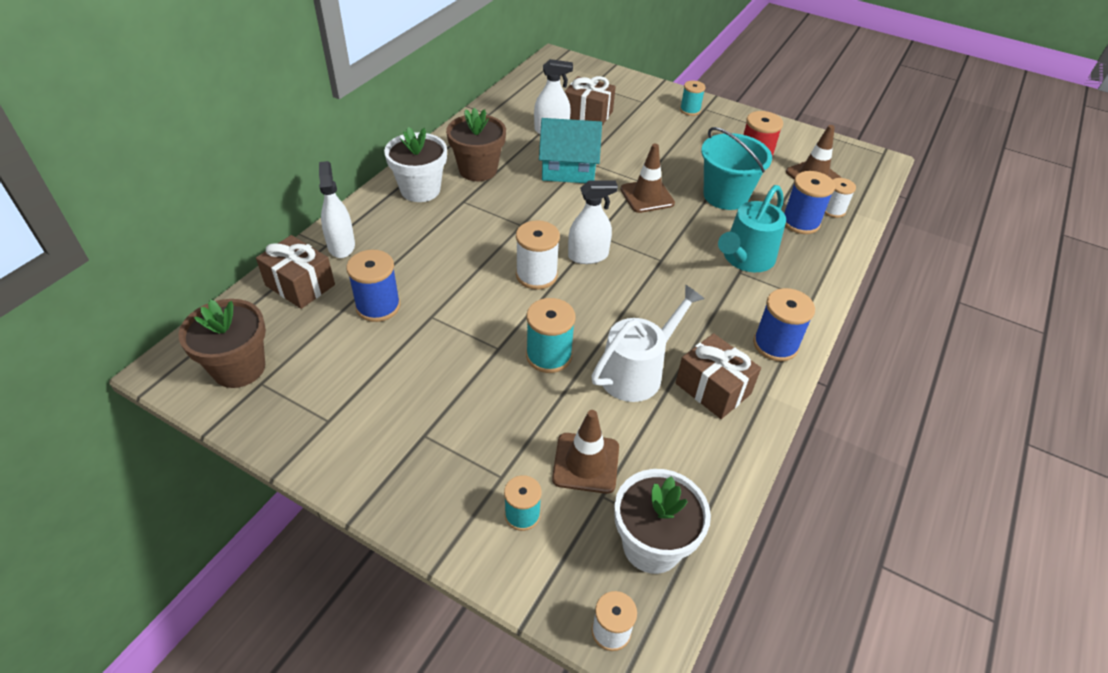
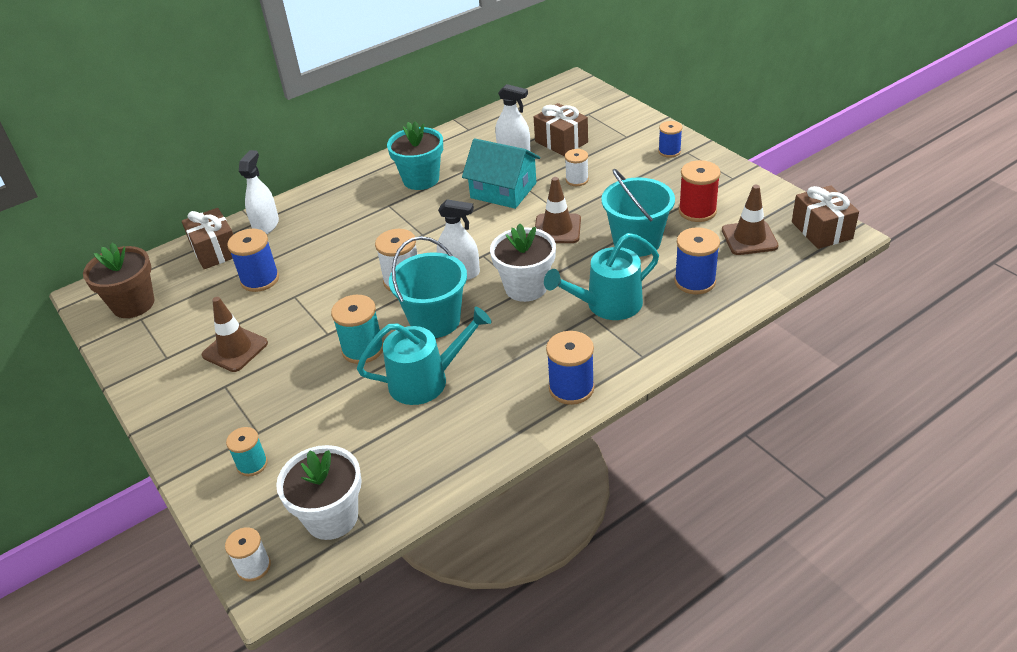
camera: 30 degrees right, 5 degrees down
white flower pot [384,127,447,202] -> white flower pot moved to [490,223,556,302]
brown flower pot [446,108,506,181] -> turquoise flower pot [387,121,443,190]
brown traffic cone [552,410,619,494] -> brown traffic cone moved to [201,297,268,372]
white watering can [591,284,705,402] -> turquoise watering can [357,307,492,405]
brown gift [675,333,761,419] -> brown gift moved to [792,185,859,249]
turquoise spool [680,81,706,116] -> blue spool [658,121,683,158]
white spool [825,178,856,218] -> white spool moved to [565,149,589,186]
none -> turquoise bucket [389,236,467,338]

